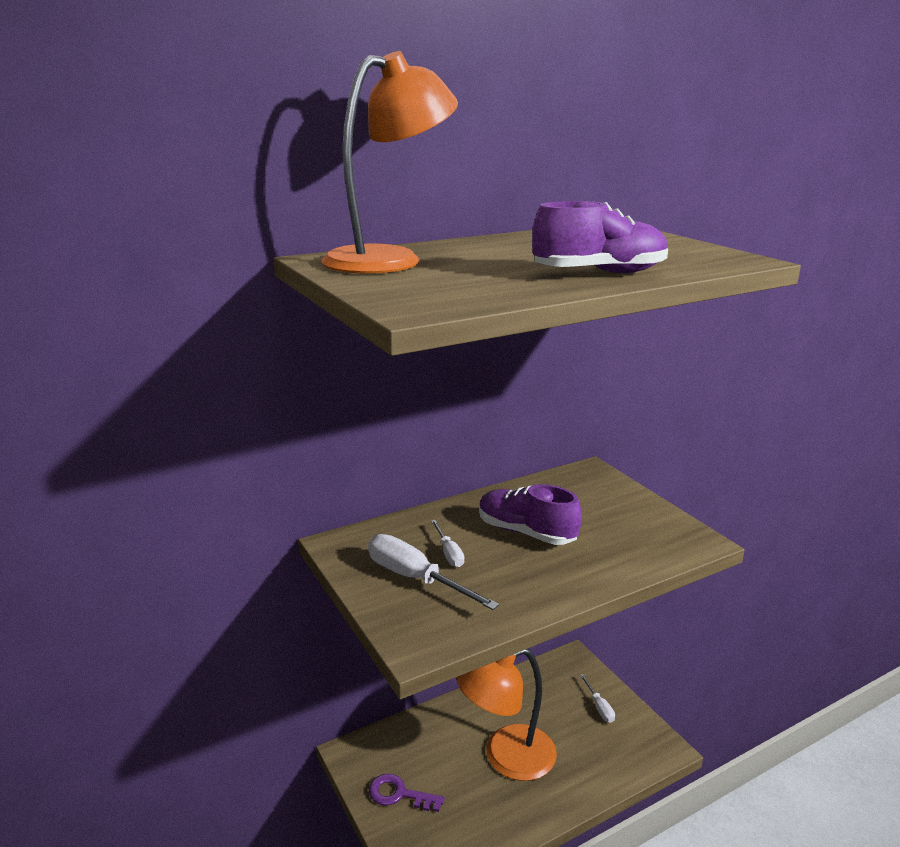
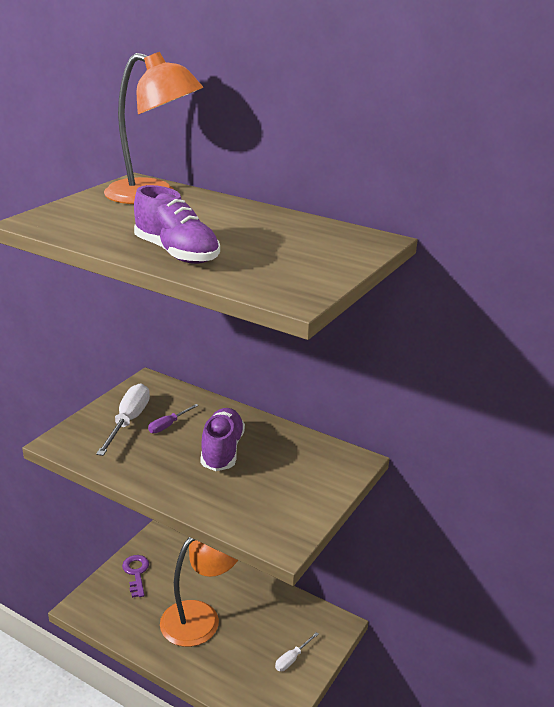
camera: 60 degrees right, 5 degrees up
white screwdriver [431,520,464,567] -> purple screwdriver [148,404,199,434]
orange lamp [457,649,557,781] -> orange lamp turned 105 degrees clockwise [160,537,238,647]

